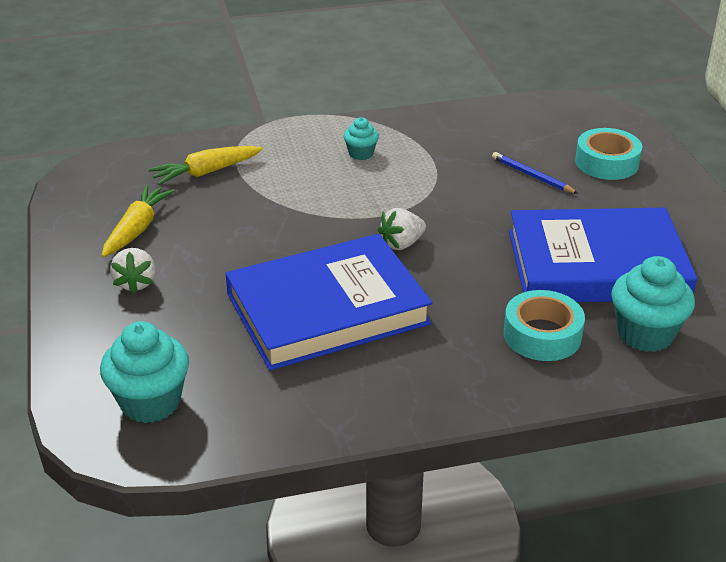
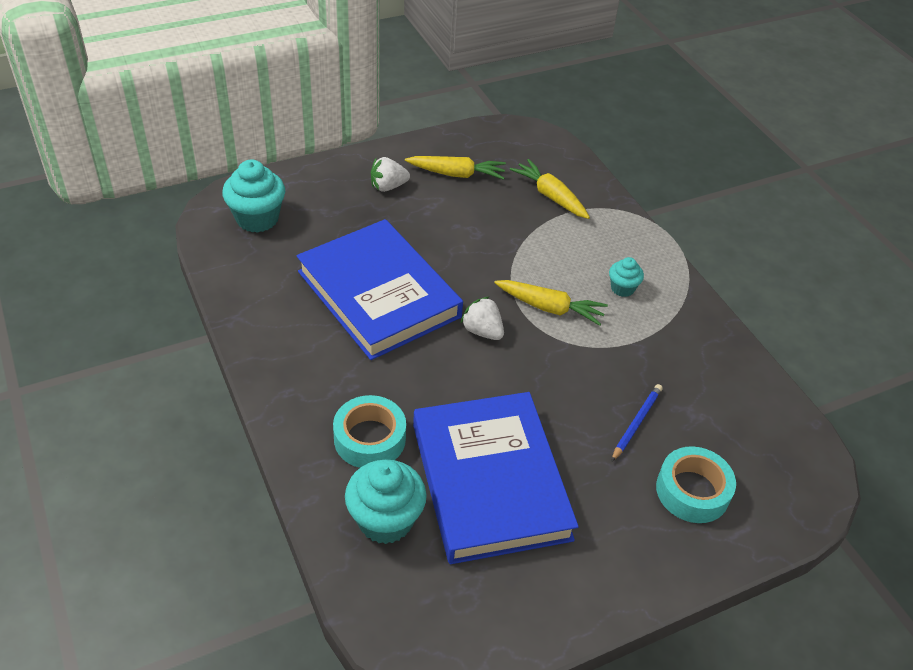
camera: 75 degrees right, 10 degrees up
none -> yellow carrot [494,280,608,326]

